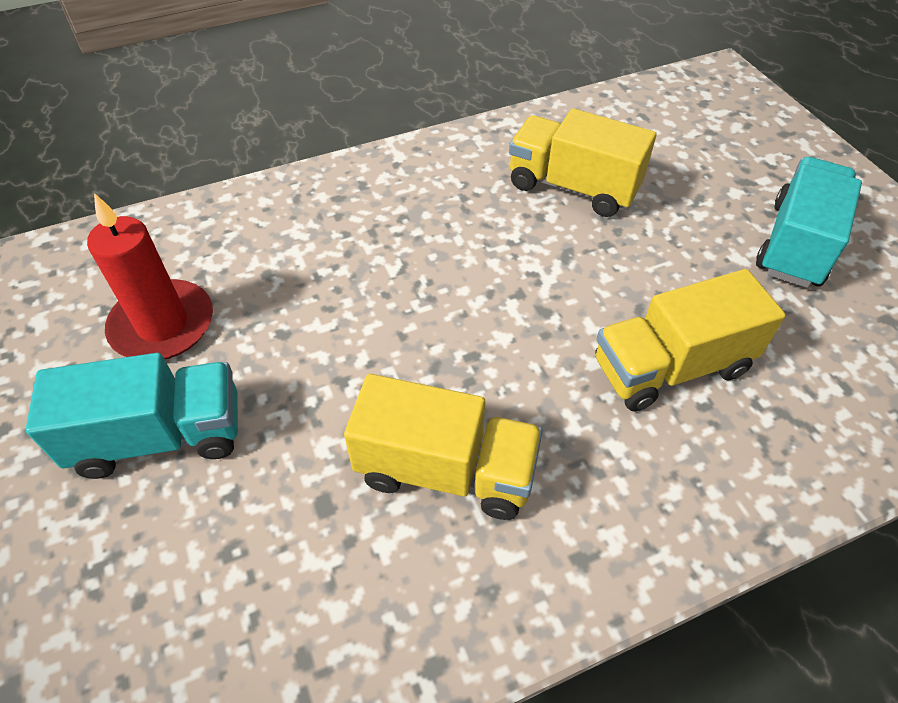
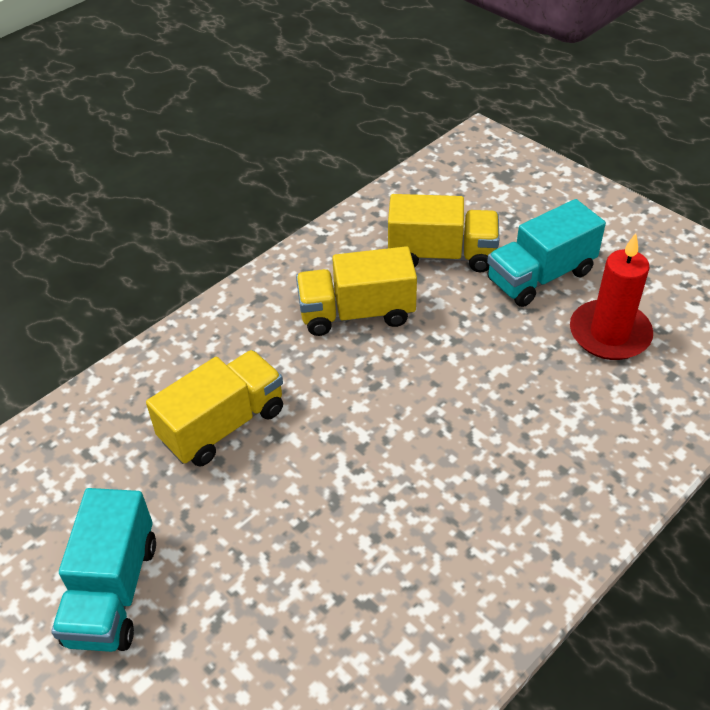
camera: 160 degrees right, 5 degrees down
yellow truck [509,108,656,217] -> yellow truck moved to [388,194,499,272]

